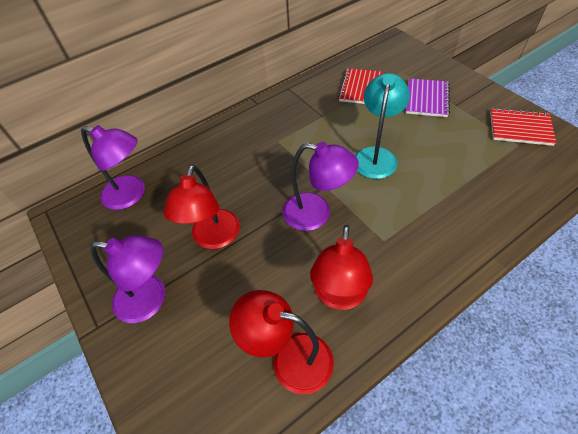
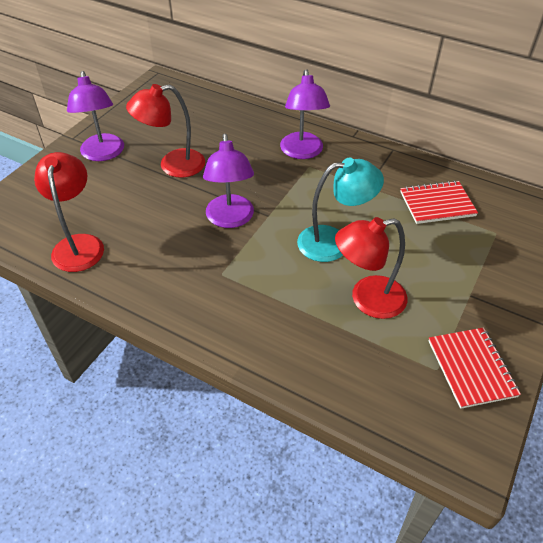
camera: 60 degrees right, 5 degrees down
purple lamp [81,125,145,210] -> purple lamp moved to [280,69,330,159]
red lamp [310,225,373,310] -> red lamp moved to [335,217,407,319]
purple notebook [406,78,450,117] -> none

